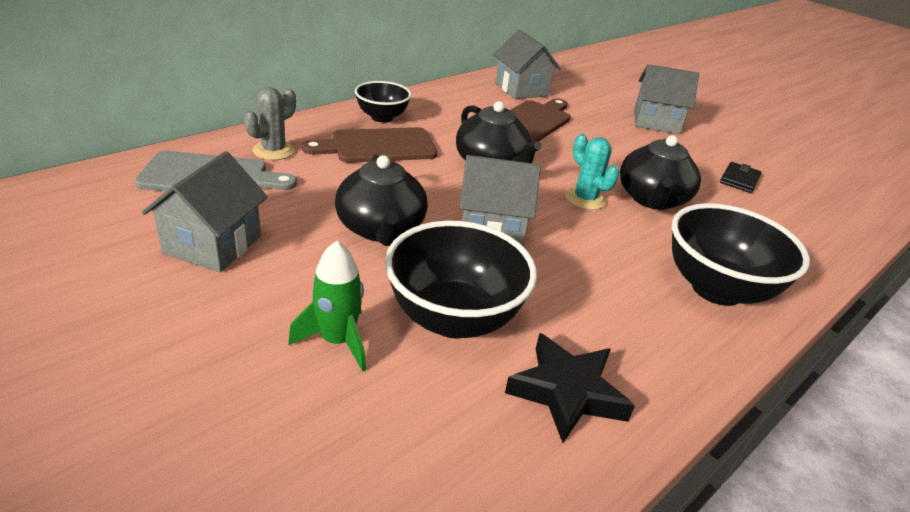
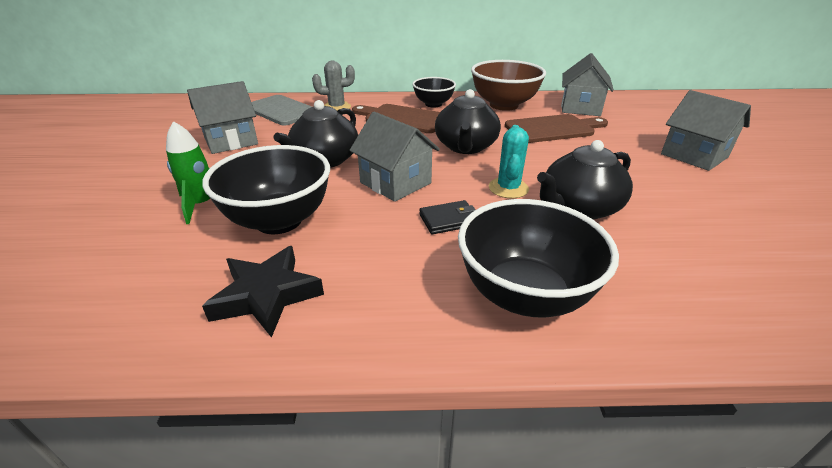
camera: 45 degrees right, 0 degrees up
black wallet [720,162,762,193] -> black wallet moved to [419,200,476,234]
none -> brown bowl [471,60,546,111]

